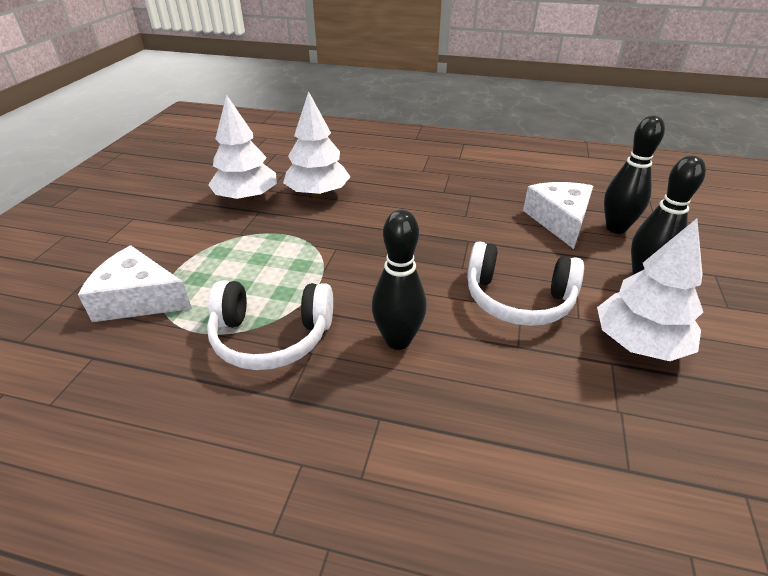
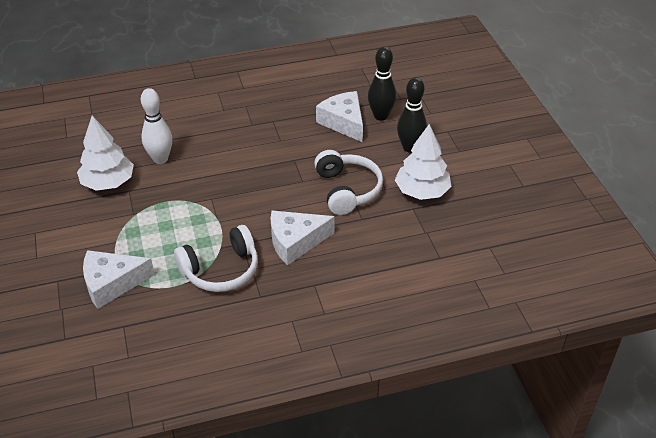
camera: 30 degrees left, 5 degrees up
white tree [283,91,350,197] -> white bowling pin [141,88,172,164]
black bowling pin [372,209,427,350] -> white cheese [271,211,334,265]
white headphones [467,241,584,326] -> white headphones turned 90 degrees counterclockwise [314,150,383,215]

